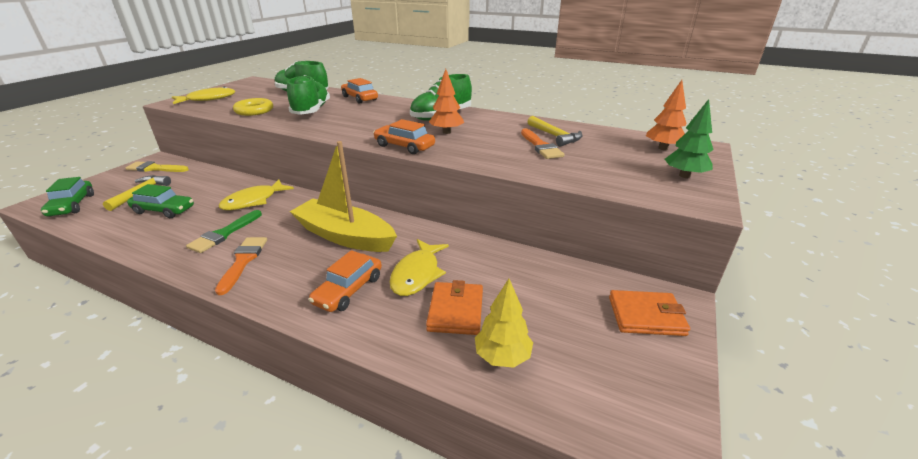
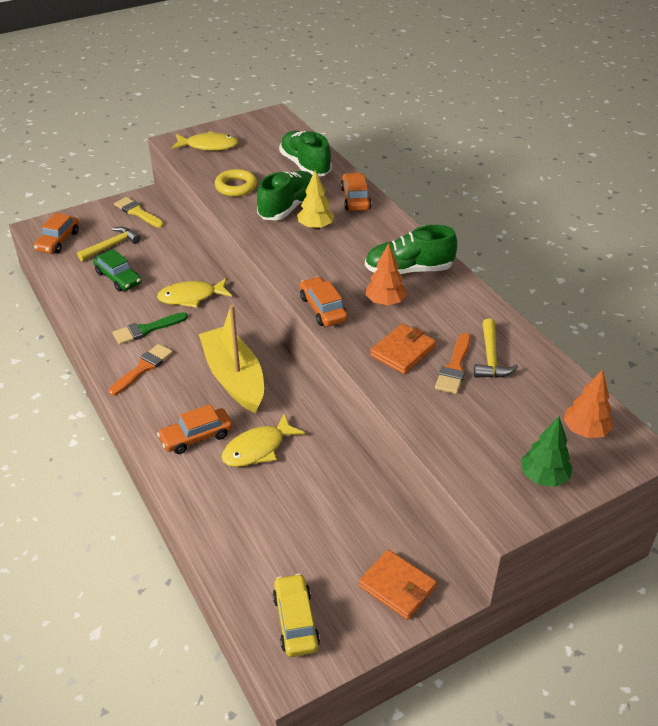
camera: 35 degrees right, 10 degrees up
green car [41,177,94,217] -> orange car [34,213,79,254]
orange wallet [426,280,483,335] -> orange wallet moved to [370,323,436,374]
yellow tree [475,279,533,368] -> yellow tree moved to [297,170,335,230]
none -> yellow car [273,573,320,657]

